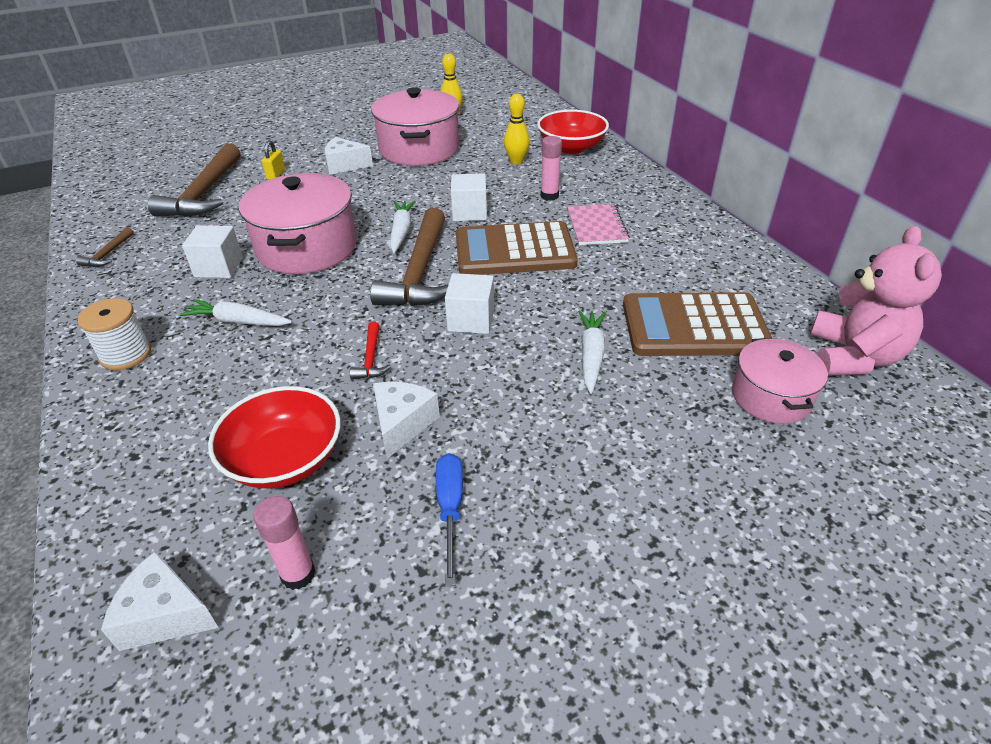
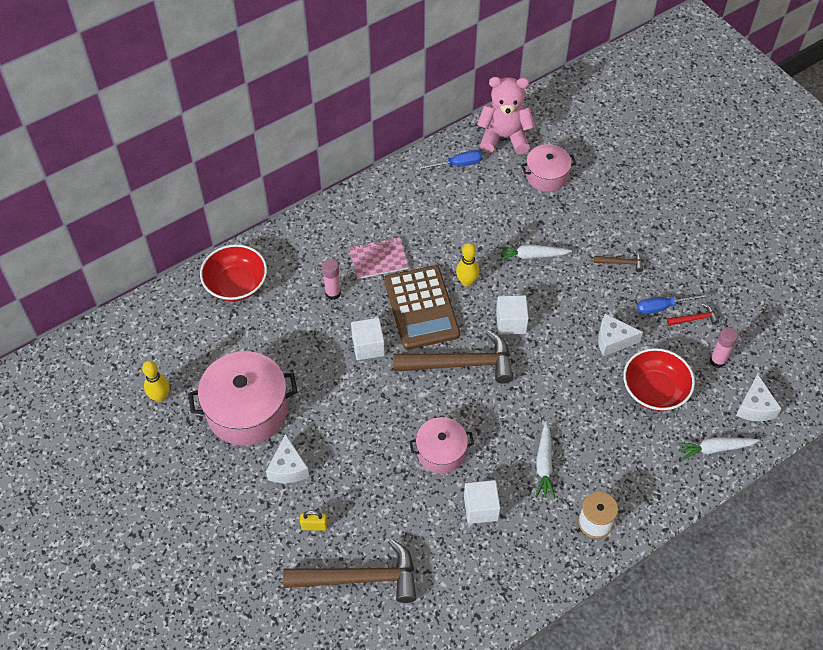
camera: 100 degrees left, 15 degrees up
brown hammer [76,227,134,267] -> brown hammer moved to [594,251,643,272]
pink pot [239,173,357,274] -> pink pot [409,417,474,474], size x0.59
red hammer [350,321,391,380] -> red hammer moved to [667,303,719,326]
white carrot [390,201,416,253] -> white carrot moved to [676,437,760,460]
yellow bowling pin [504,94,529,164] -> yellow bowling pin moved to [456,243,480,286]
brown calculator [623,292,772,356] -> none
none -> blue screwdriver [415,150,482,171]

